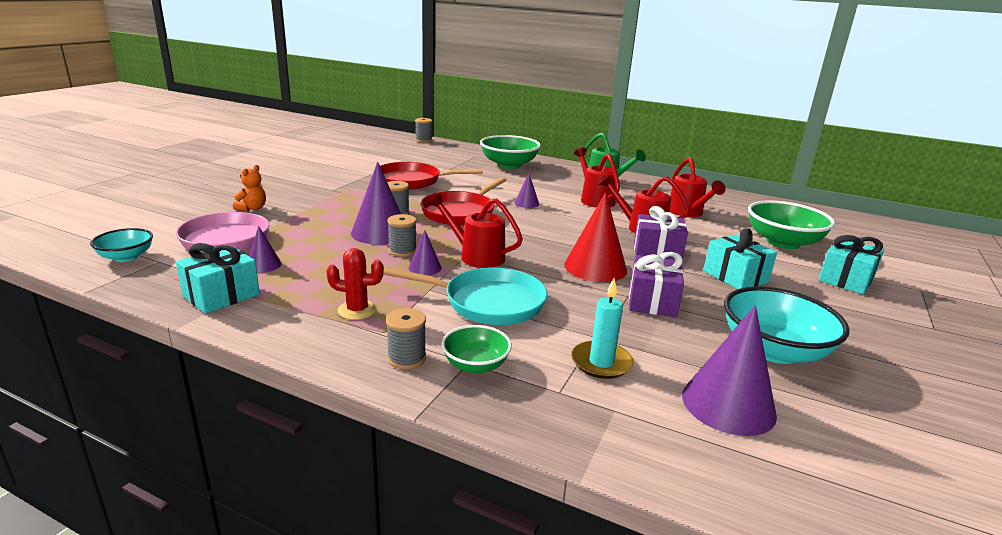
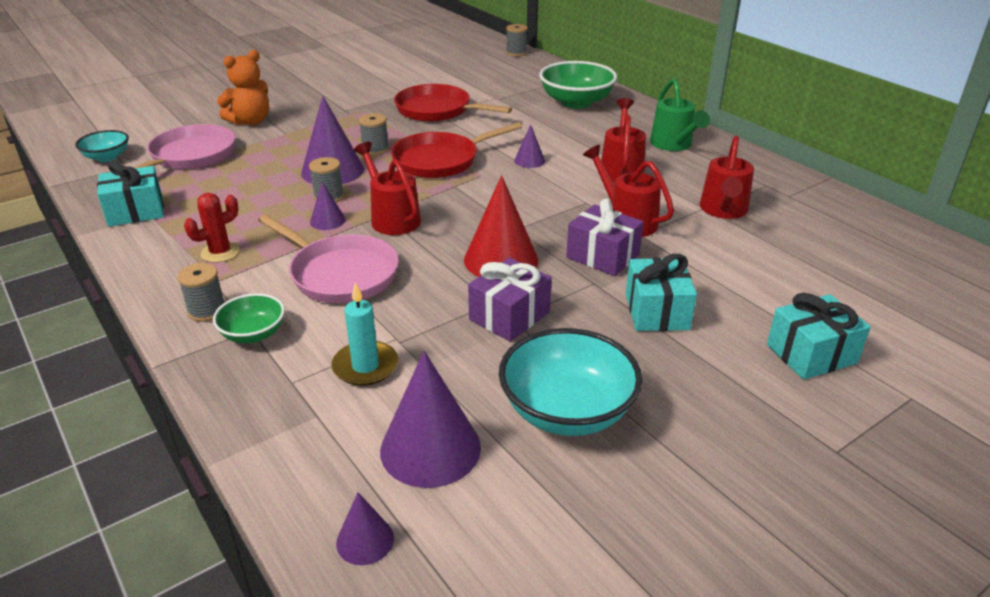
camera: 30 degrees right, 10 degrees up
orange teddy bear [233,165,266,211] -> orange teddy bear [217,50,269,126], size x1.58
purple cone [249,226,282,273] -> purple cone moved to [336,492,394,565]
red cactus [326,248,384,320] -> red cactus turned 75 degrees counterclockwise [184,193,240,263]
turquoise pan [383,267,547,325] -> pink pan [258,214,399,303]
green bowl [748,200,835,249] -> none

